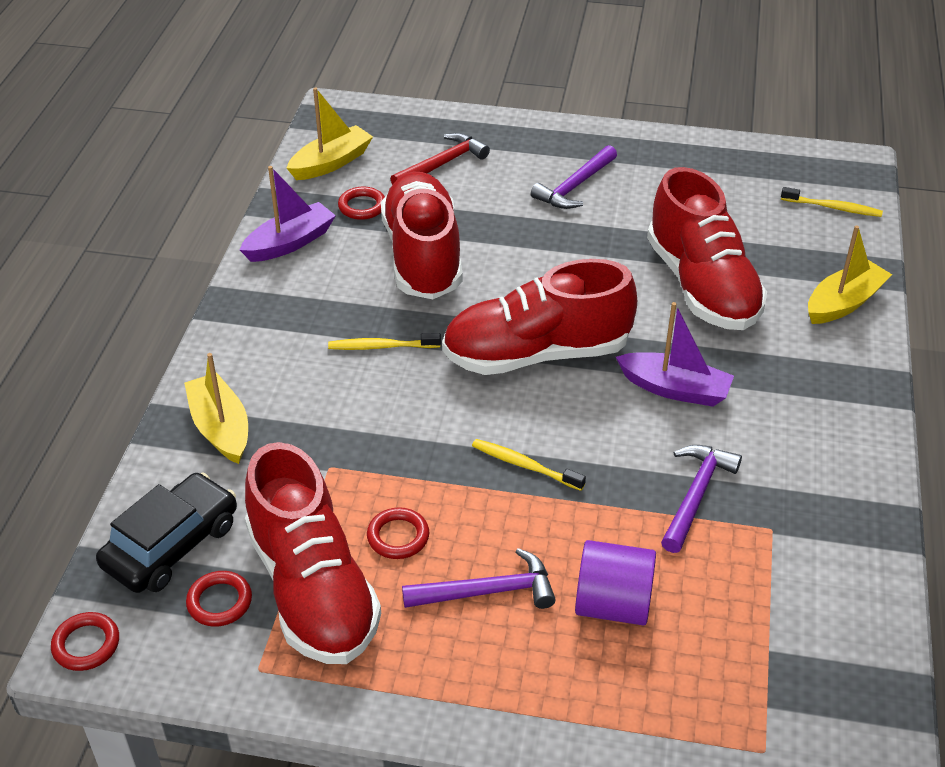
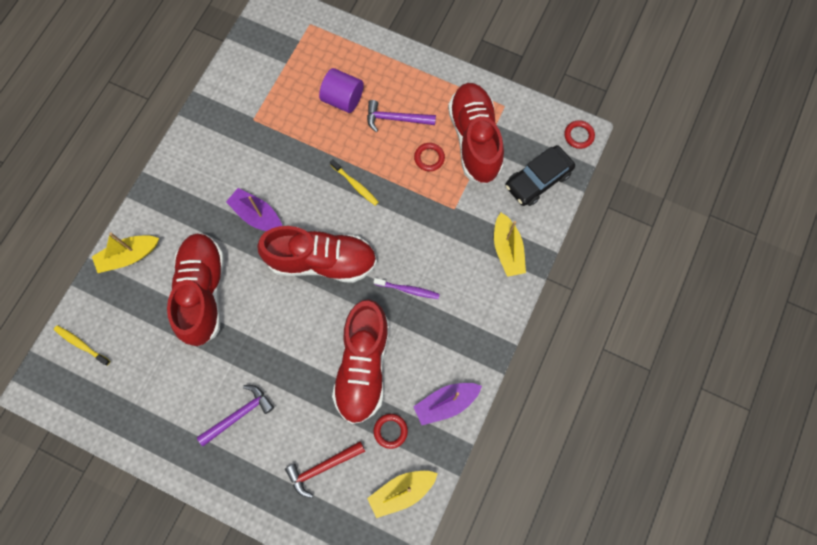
camera: 165 degrees left, 30 degrees up
red ring [186,571,252,627] -> none
yellow toothbrush [328,333,441,350] -> purple toothbrush [374,278,440,299]
purple hammer [661,445,742,553] -> none

